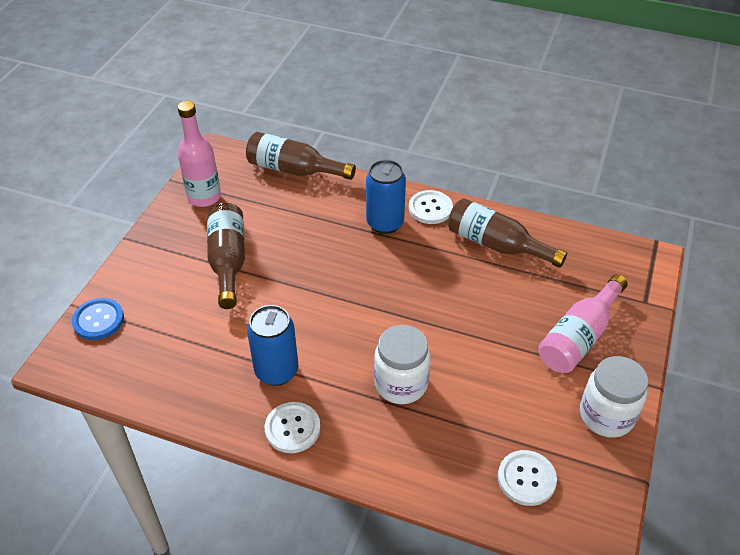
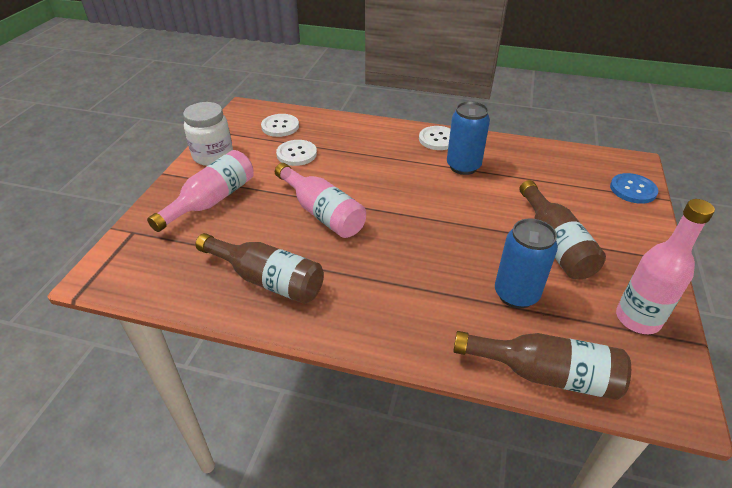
camera: 175 degrees right, 5 degrees down
blue can [366,160,406,234] -> blue can moved to [495,218,558,308]
white jar [374,325,431,404] -> none
white button [409,190,453,224] -> white button moved to [276,140,317,166]
none -> pink bottle [275,163,366,238]

